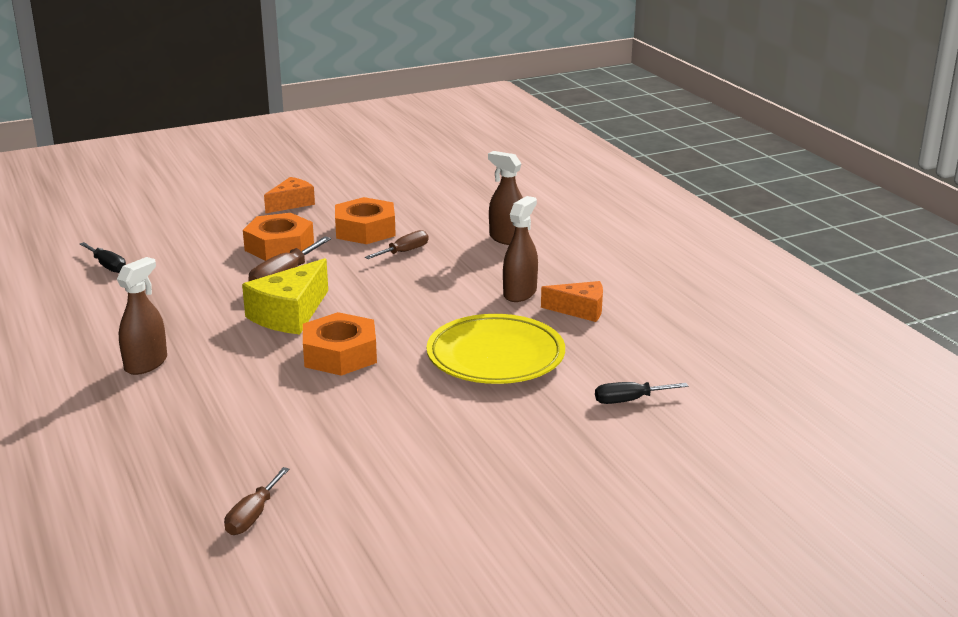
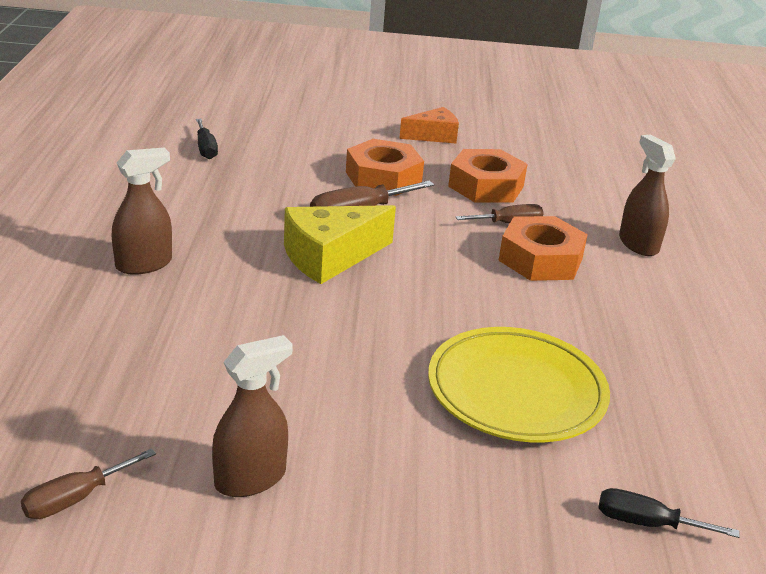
camera: 25 degrees right, 5 degrees up
orange nut [303,312,377,376] -> orange nut moved to [499,216,588,281]
brown spray bottle [503,196,538,302] -> brown spray bottle moved to [212,335,293,497]
orange cheese [541,281,603,322] -> none

